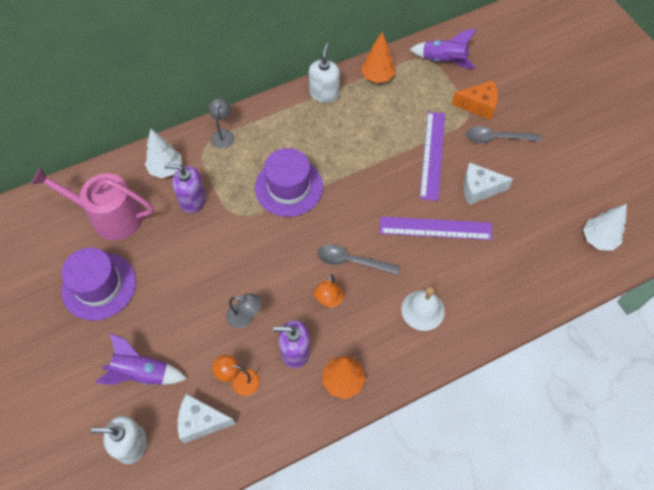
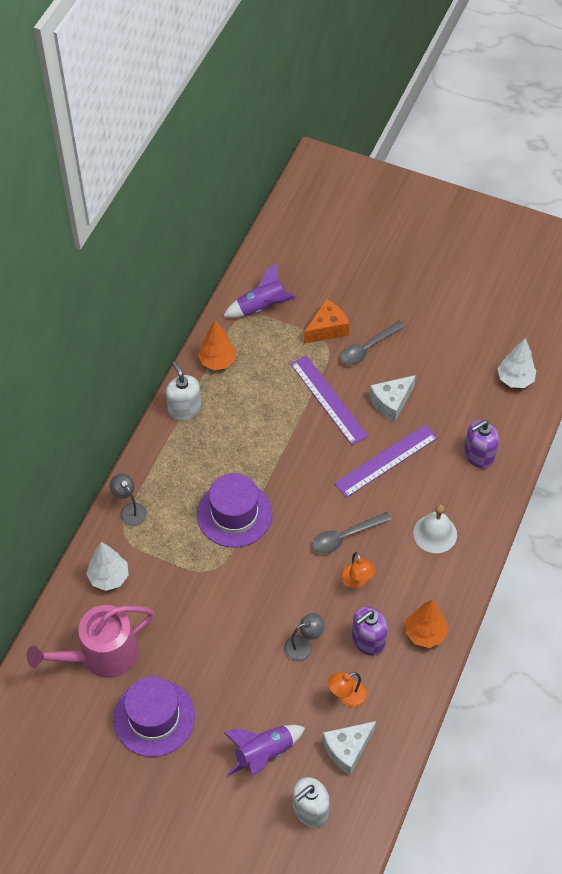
camera: 40 degrees left, 5 degrees down
purple soap dispenser [165,164,206,213] -> purple soap dispenser moved to [464,420,499,469]

